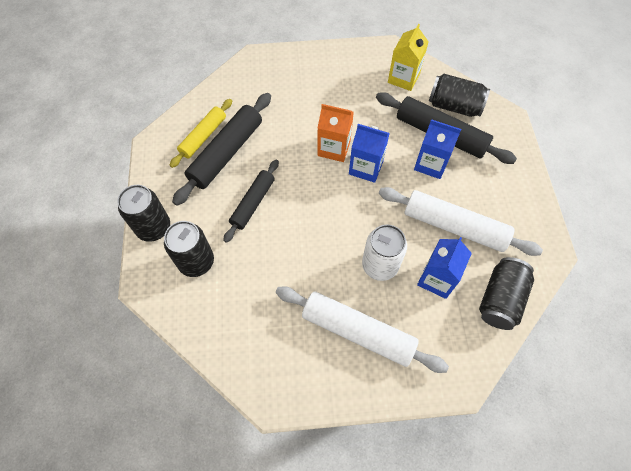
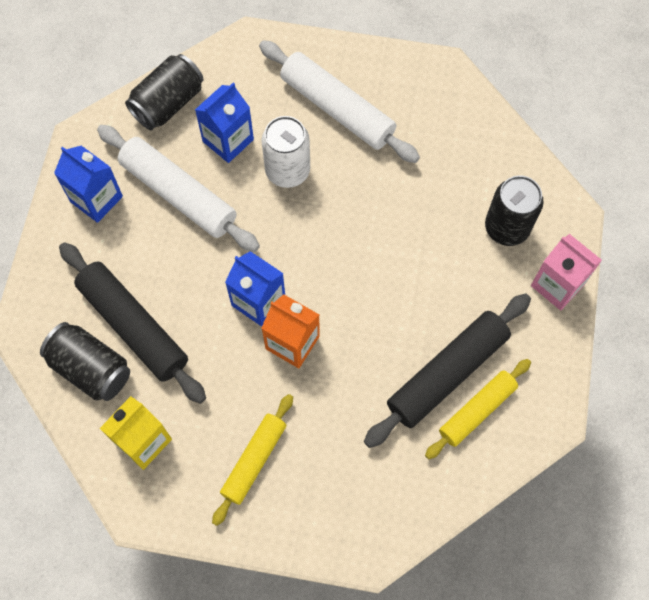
camera: 165 degrees left, 5 degrees up
black can [117,185,170,242] -> pink carton [531,234,602,310]
black rolling pin [223,159,279,243] -> none
blue carton [414,119,461,179] -> blue carton moved to [54,145,123,223]
none -> yellow rolling pin [212,394,293,526]

